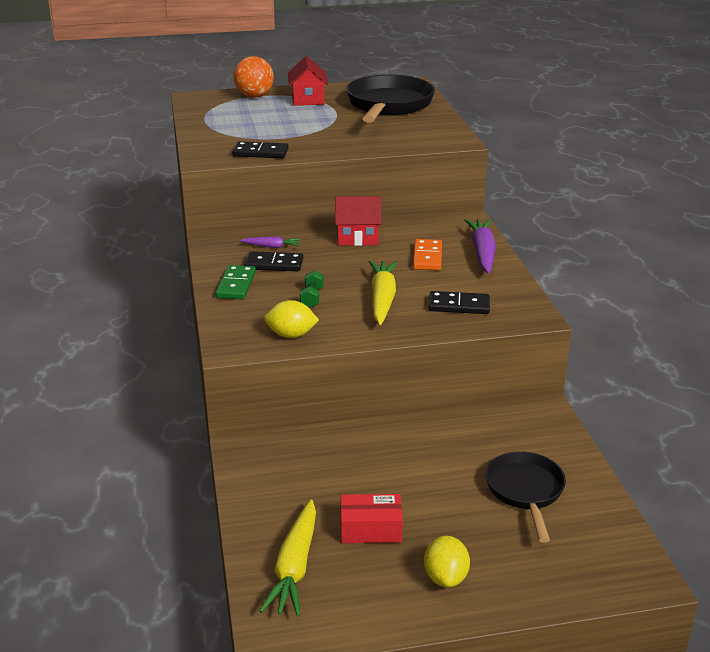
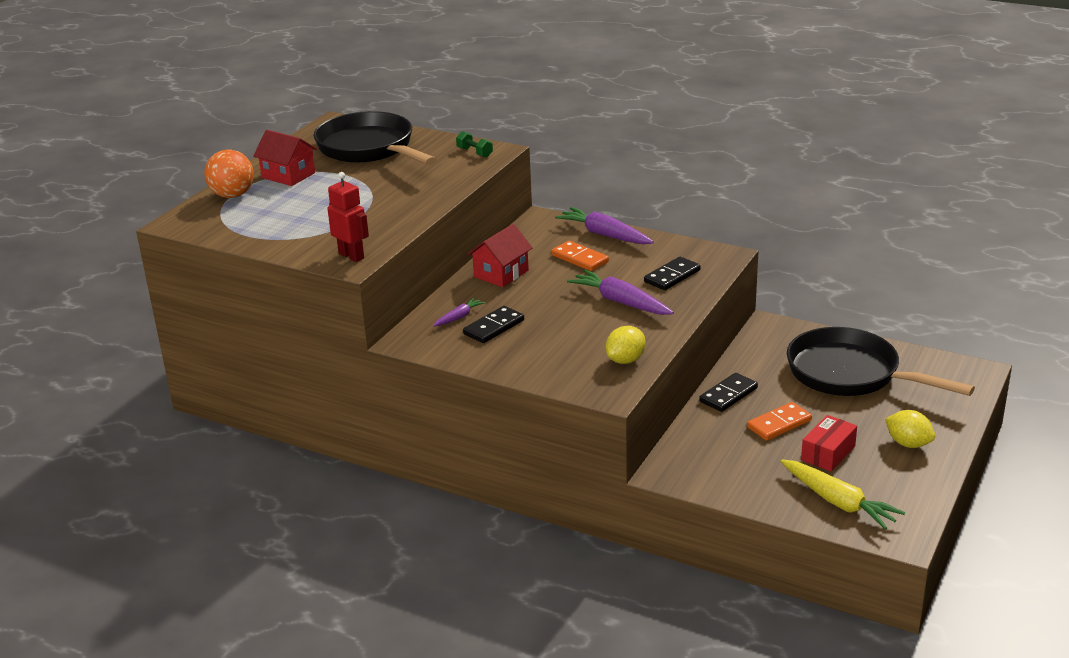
camera: 50 degrees left, 0 degrees up
green domino [216,265,256,299] -> none
black domino [232,141,288,158] -> black domino moved to [699,373,758,412]
green dumbbell [300,270,324,308] -> green dumbbell moved to [456,131,493,157]
yellow carrot [369,261,398,325] -> purple carrot [567,270,674,315]
black pan [485,451,566,543] -> black pan [787,327,975,396], size x1.64
none -> red robot [327,172,369,262]
none -> orange domino [747,402,812,441]

